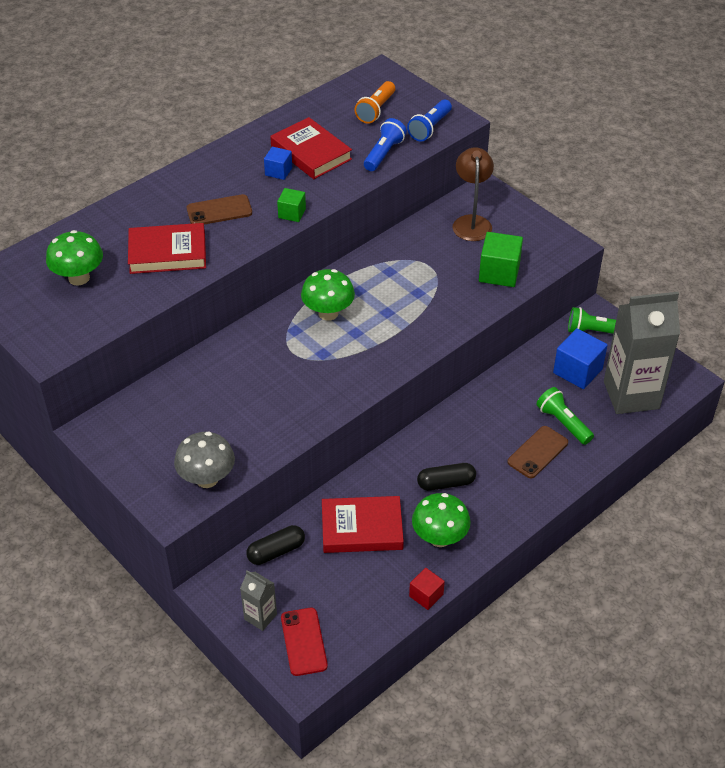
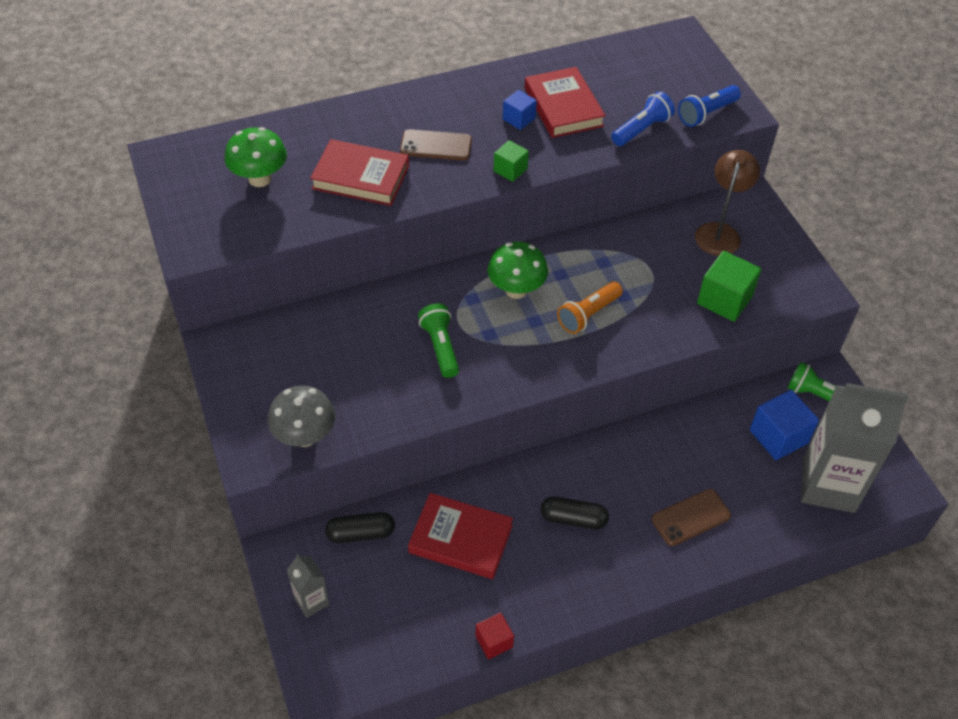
camera: 20 degrees right, 5 degrees up
red phone [281,608,328,676] -> none
orange flashlight [354,81,395,124] -> orange flashlight moved to [557,281,623,334]
green mushroom [412,493,471,547] -> none
green flashlight [536,387,594,445] -> green flashlight moved to [418,303,459,378]

